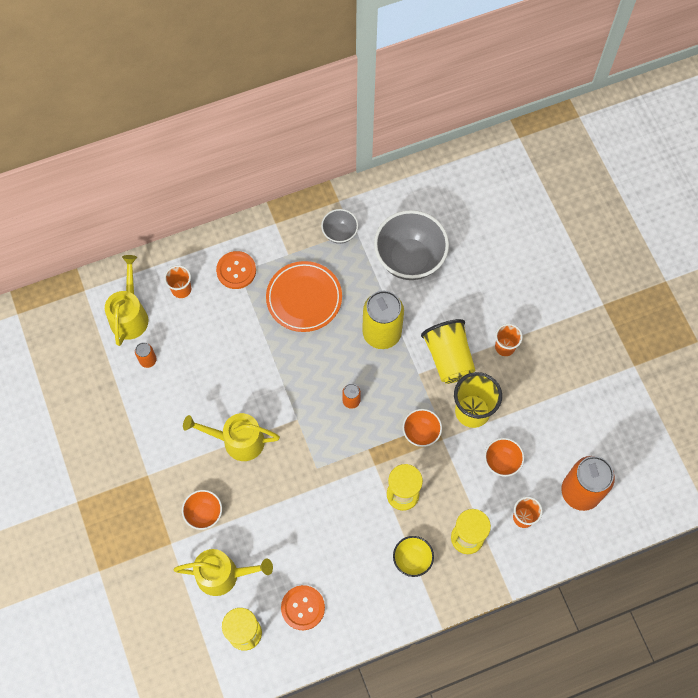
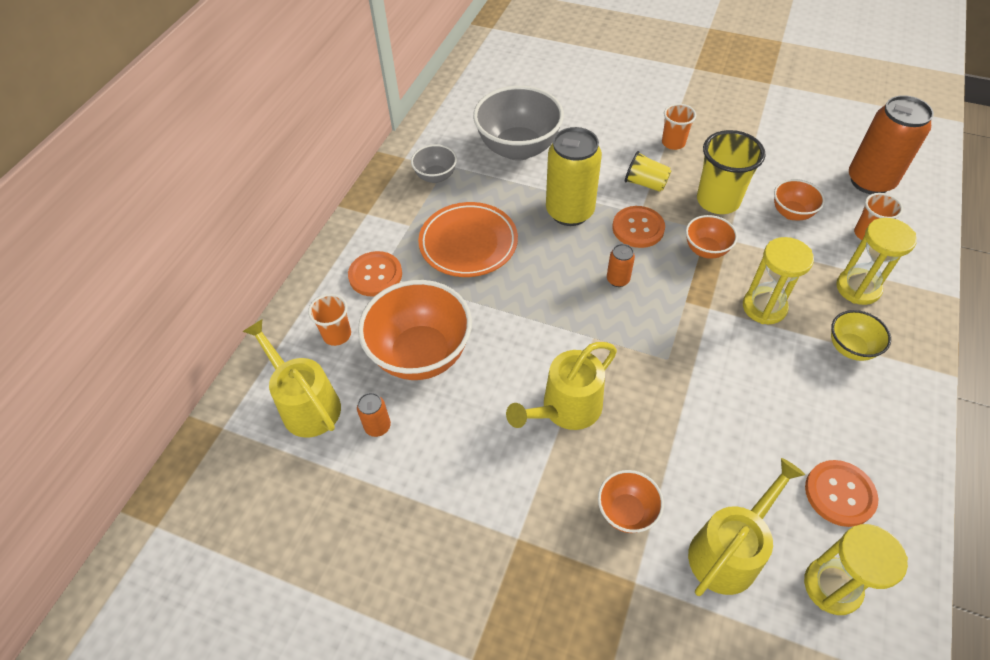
camera: 45 degrees left, 15 degrees down
yellow cup [421,319,476,384] -> yellow cup [625,151,672,192], size x0.59
none -> orange bowl [358,280,472,380]
none -> orange button [612,206,665,248]

